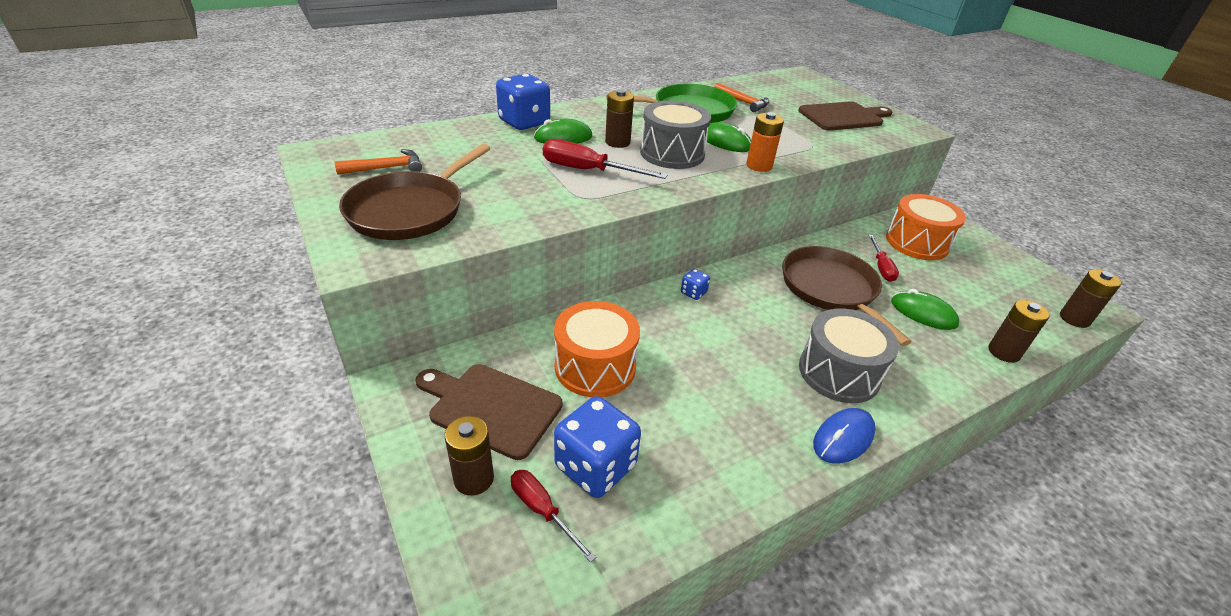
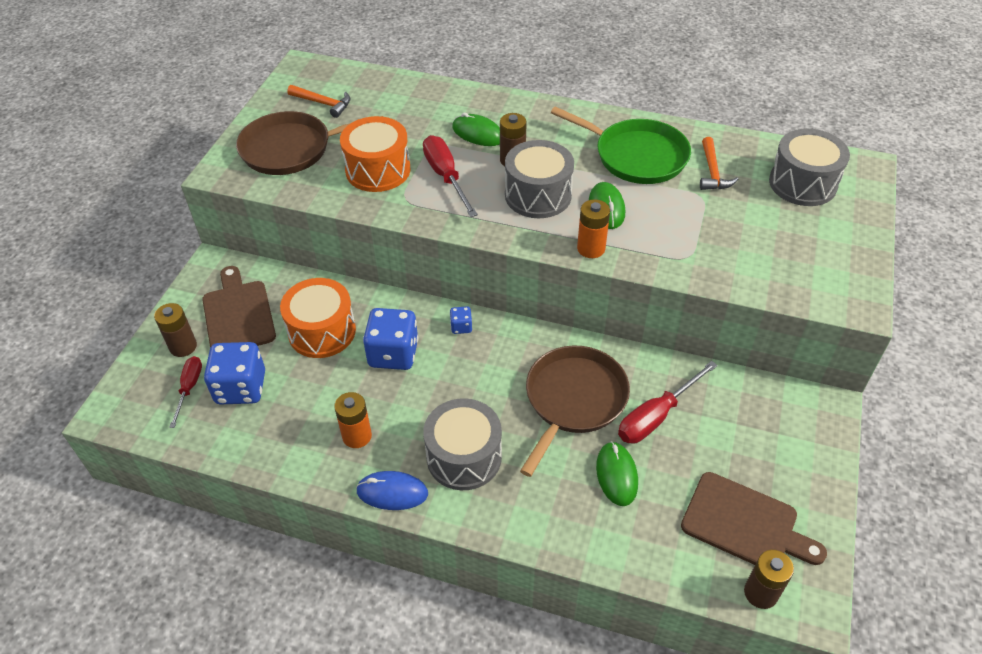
camera: 50 degrees right, 10 degrees up
blue dice [496,74,550,130] -> blue dice moved to [363,308,418,370]
brown cutting board [798,101,892,131] -> brown cutting board moved to [681,472,827,565]
red screwdriver [869,235,899,282] -> red screwdriver [618,361,718,444], size x1.58
orange drum [886,194,966,260] -> orange drum moved to [340,116,410,192]
brown battery [988,300,1050,363] -> none
none -> orange battery [334,392,372,448]
none -> grey drum [769,129,850,206]

